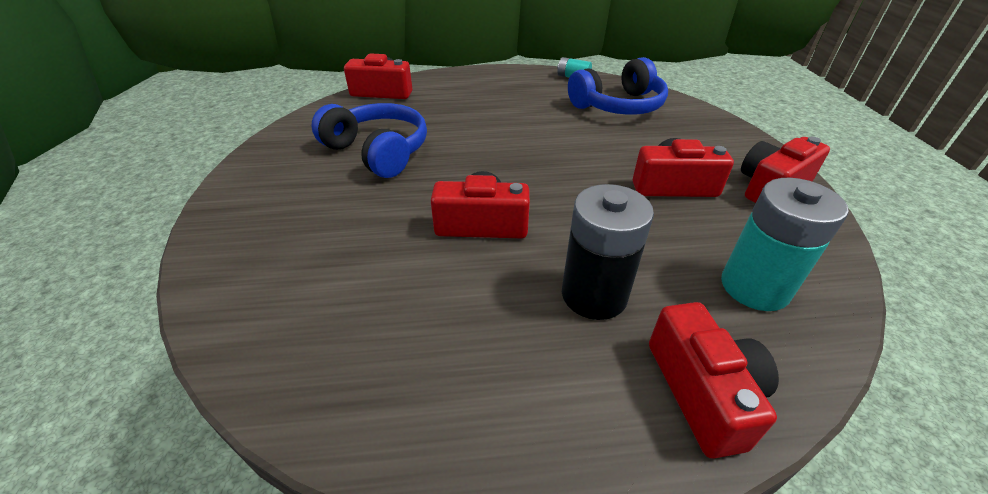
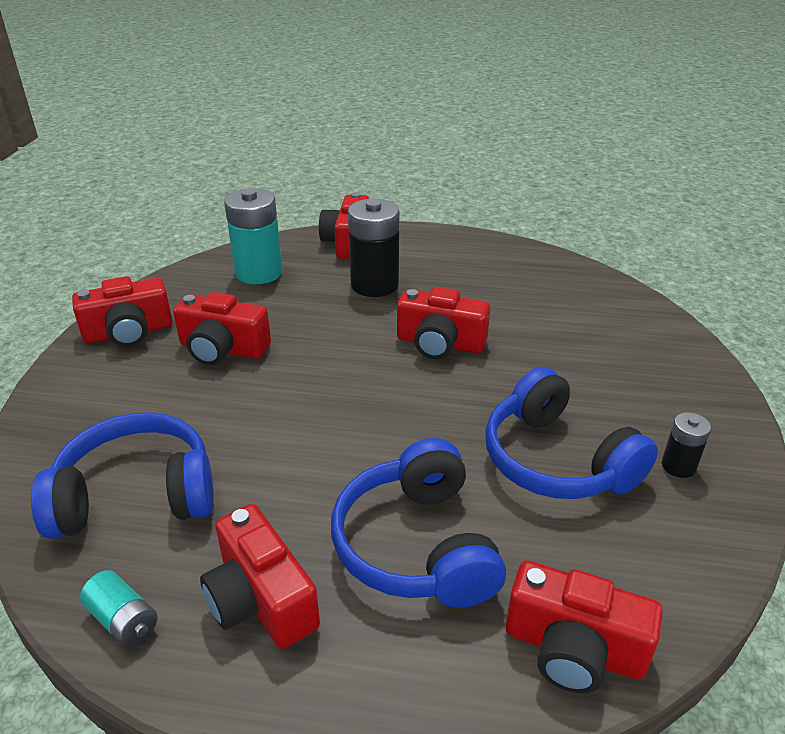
camera: 165 degrees left, 5 degrees down
none -> red camera [200,504,320,649]
none -> blue headphones [331,438,506,608]
none -> black battery [661,412,711,478]

